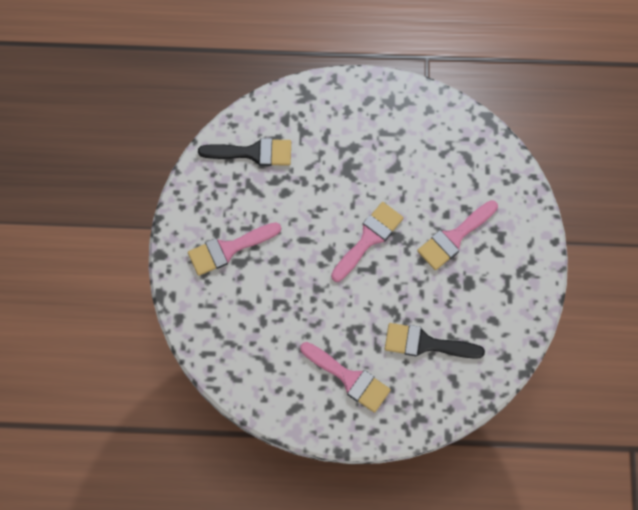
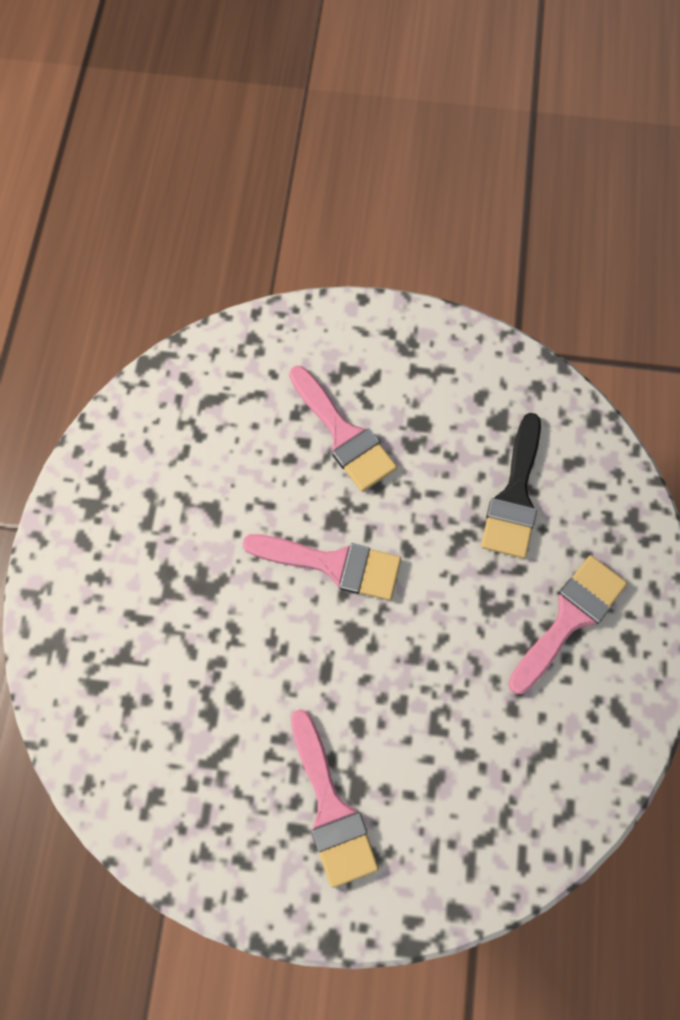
camera: 85 degrees left, 0 degrees up
black brush [198,138,291,166] -> none
pink brush [331,202,404,282] -> pink brush turned 150 degrees clockwise [243,534,401,600]

